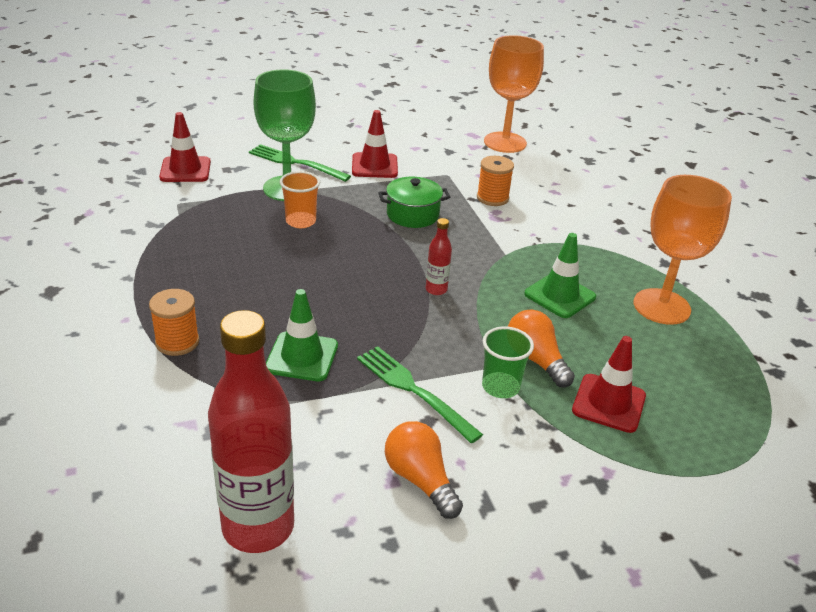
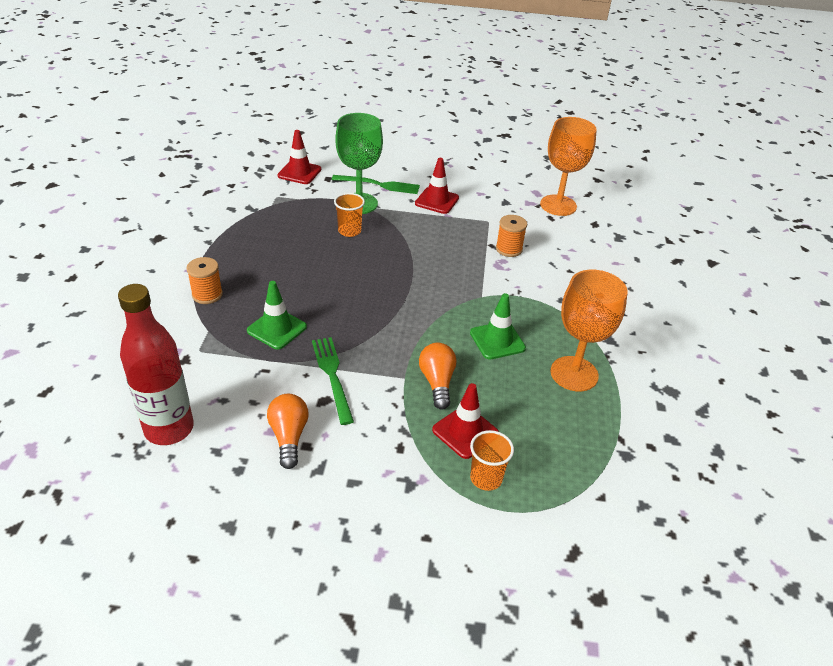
camera: 25 degrees right, 5 degrees up
green fork [249,144,351,182] -> green fork turned 135 degrees clockwise [332,175,420,194]
green pot [378,177,450,228] -> none
red bottle [426,218,452,295] -> none
green cup [482,326,534,398] -> none
none -> orange cup [470,430,514,491]

